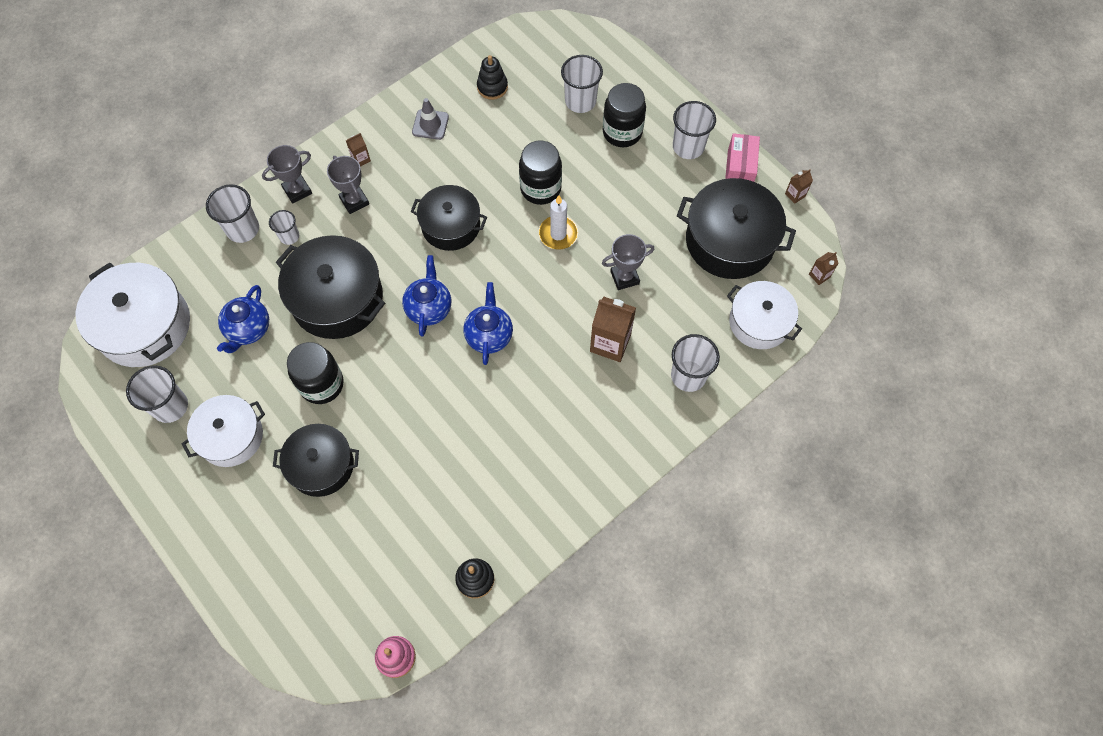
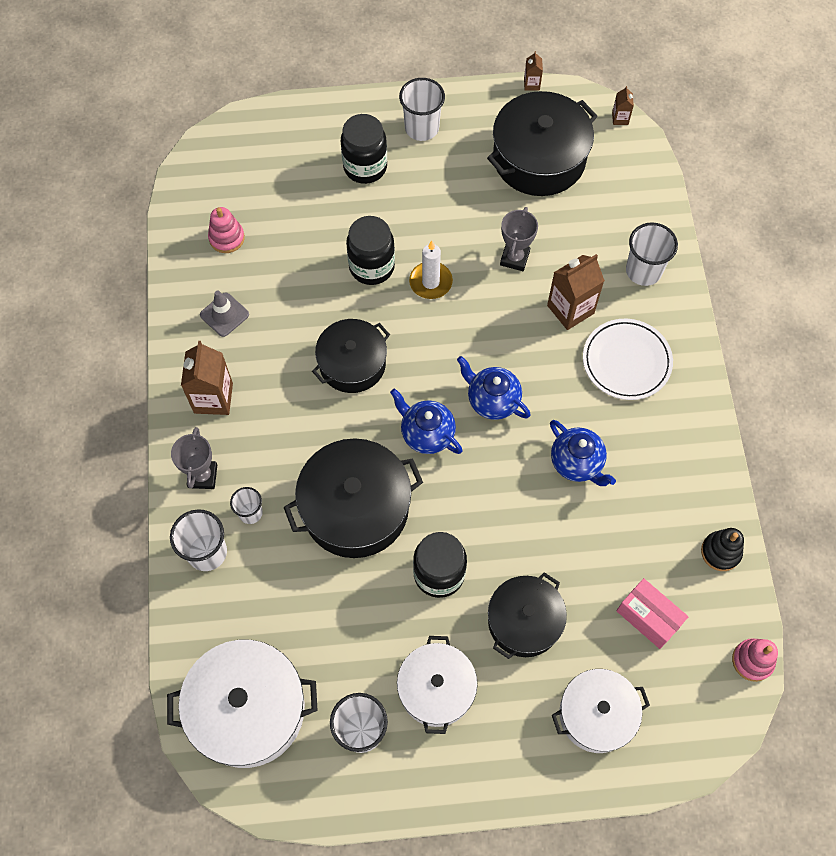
camera: 55 degrees left, 0 degrees up
blue teapot [217,285,269,353] -> blue teapot moved to [550,420,616,486]
grey trophy [327,156,369,214] -> none
brown carton [346,133,371,167] -> brown carton [181,341,233,415], size x2.05
black stacking toy [477,55,508,100] -> pink stacking toy [208,207,245,253]
white cup [561,55,603,113] -> none
pink box [725,133,760,182] -> pink box moved to [616,578,689,649]
white pot [727,281,802,349] -> white pot moved to [552,669,650,753]
none -> white plate [583,319,673,400]

